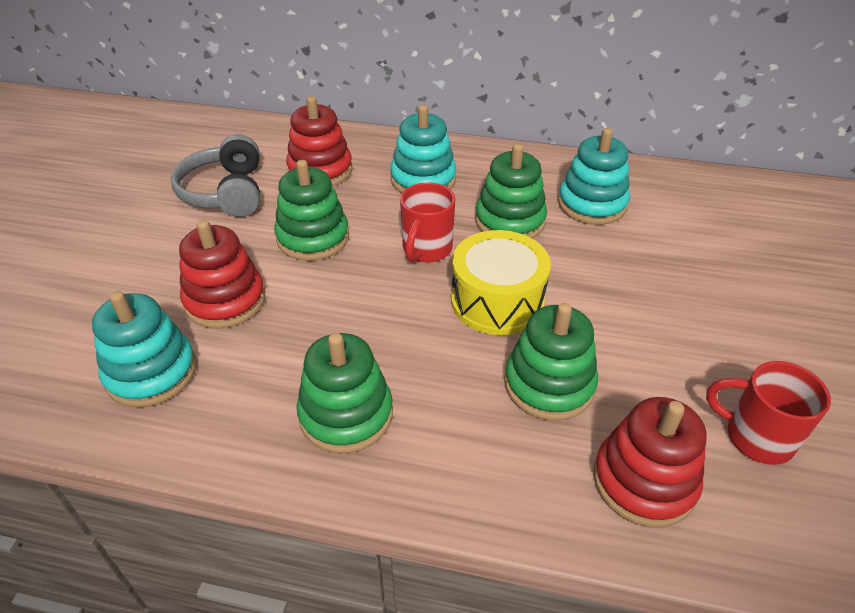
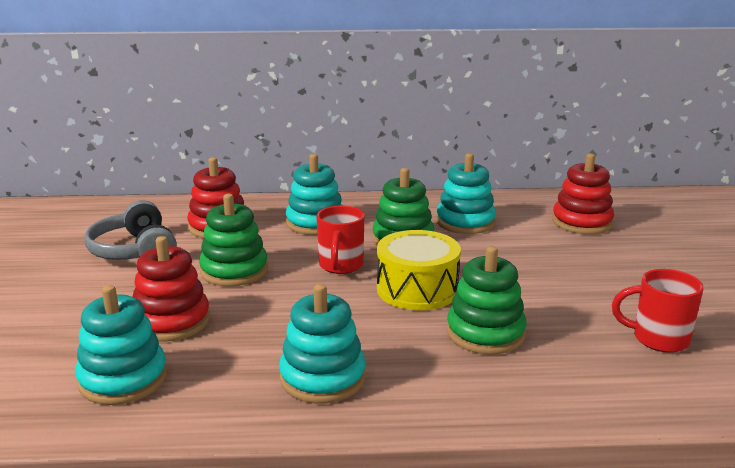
camera: 15 degrees left, 20 degrees down
green stacking toy [297,333,393,453] -> turquoise stacking toy [279,284,365,403]
red stacking toy [593,397,706,528] -> red stacking toy moved to [552,153,614,234]

